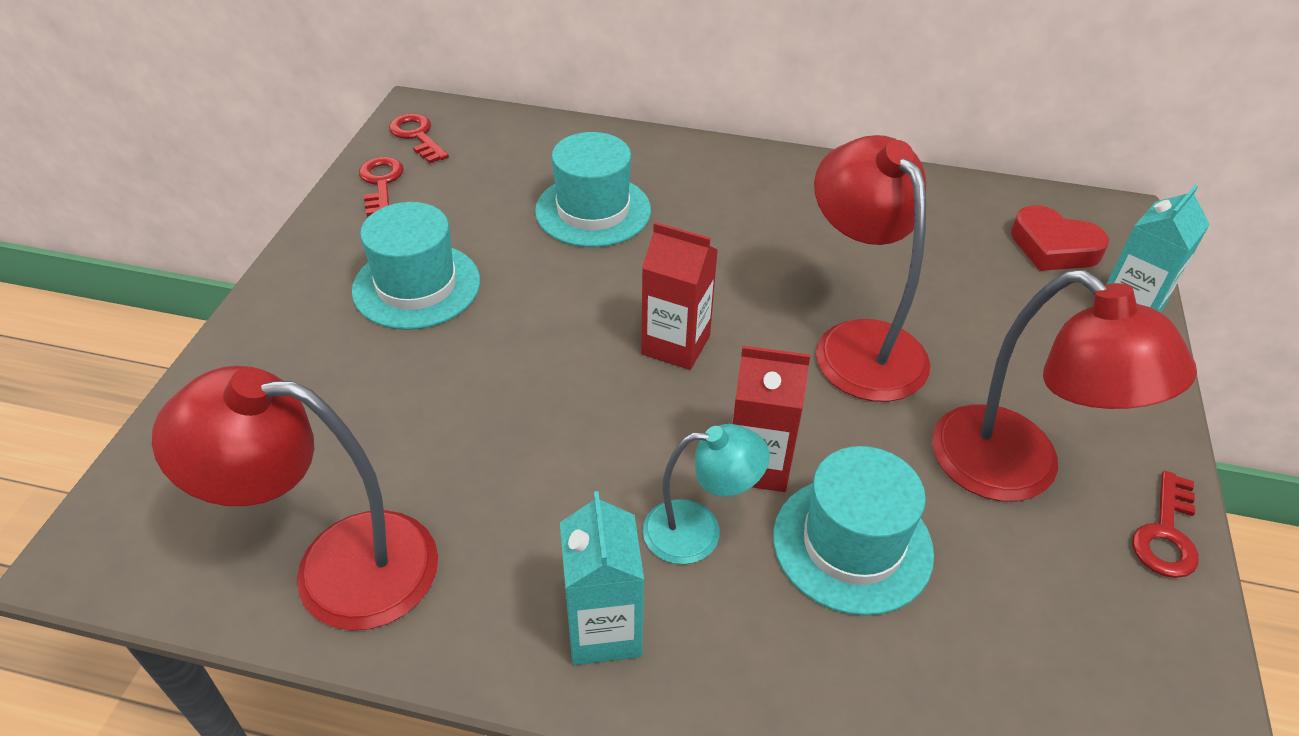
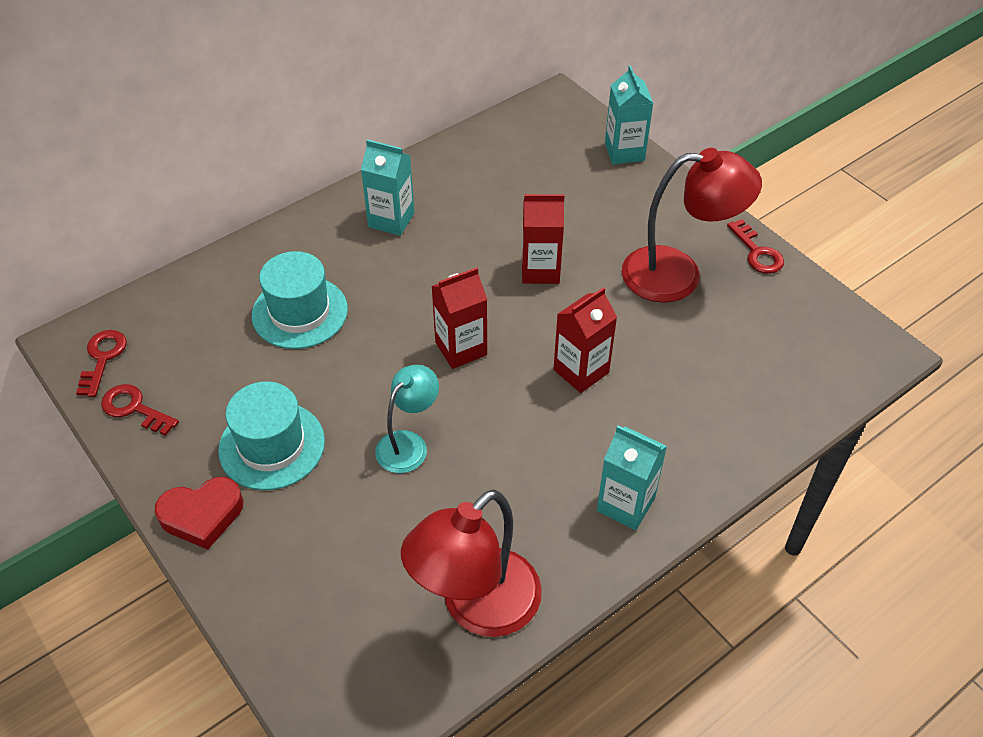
camera: 50 degrees left, 5 degrees up
red key [389,114,449,164] -> red key turned 90 degrees clockwise [76,330,127,397]
turquoise lamp [643,424,770,564] -> turquoise lamp moved to [375,365,439,473]
turquoise hat [773,446,934,616] -> none
red lamp [814,135,930,402] -> red carton [522,194,564,284]
red heart [1011,205,1109,271] -> red heart moved to [155,477,243,550]
none -> turquoise carton [361,139,415,236]

